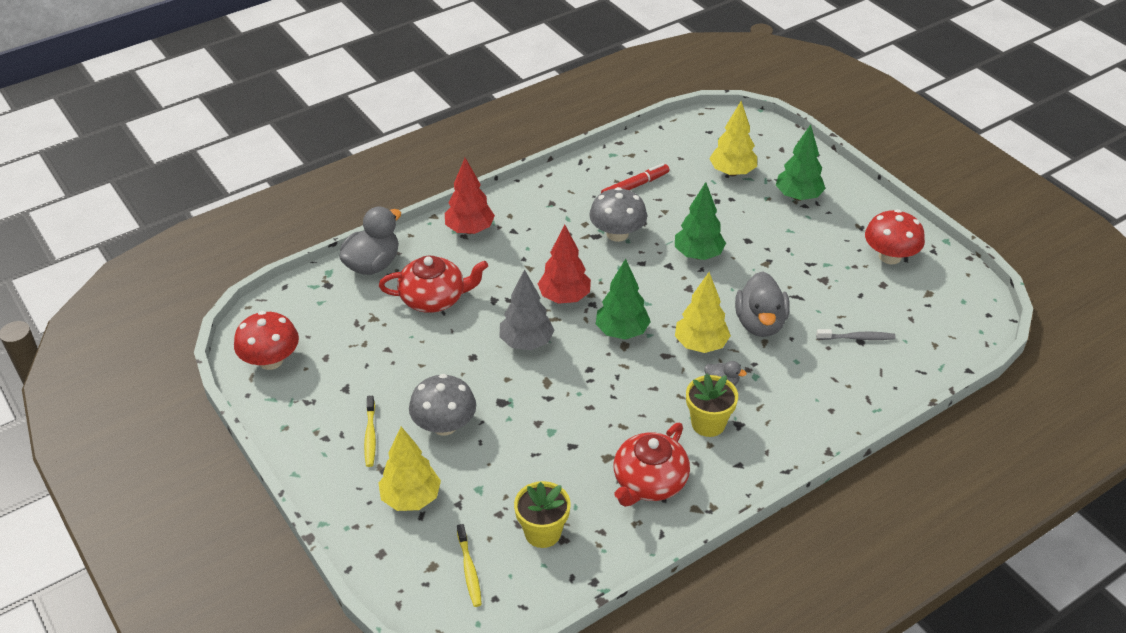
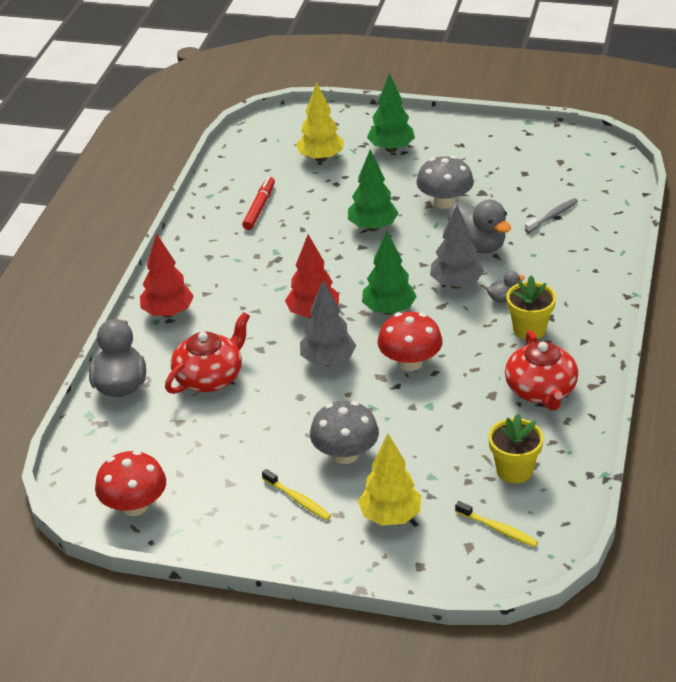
camera: 40 degrees left, 5 degrees down
grey mushroom [589,187,647,242] -> grey mushroom moved to [416,156,474,209]
yellow tree [675,272,731,353] -> grey tree [430,205,484,289]
red mushroom [865,209,925,264] -> red mushroom moved to [377,312,443,371]

